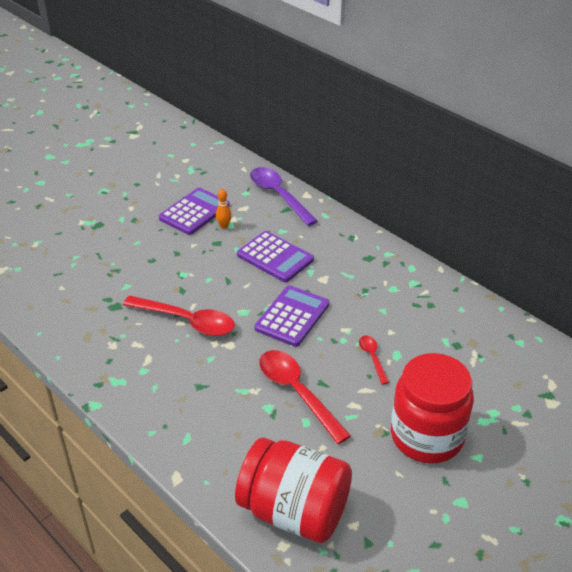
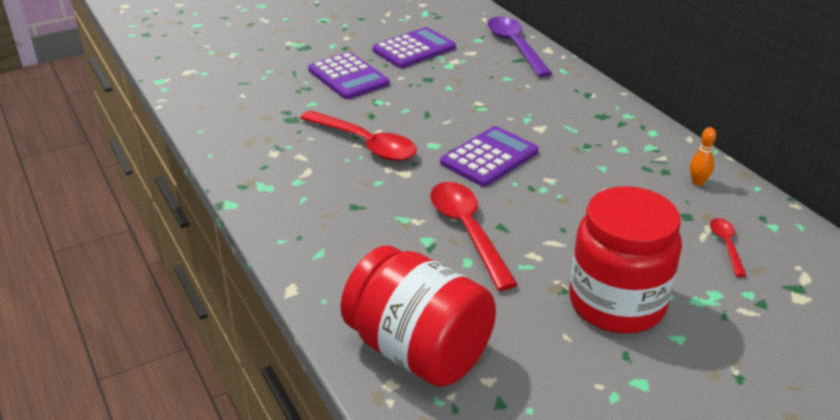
camera: 15 degrees right, 5 degrees down
orange bowling pin [216,189,232,229] -> orange bowling pin moved to [690,127,716,186]
purple calculator [237,231,314,282] -> purple calculator moved to [308,52,389,99]
red spoon [359,336,389,385] -> red spoon moved to [710,218,746,277]

